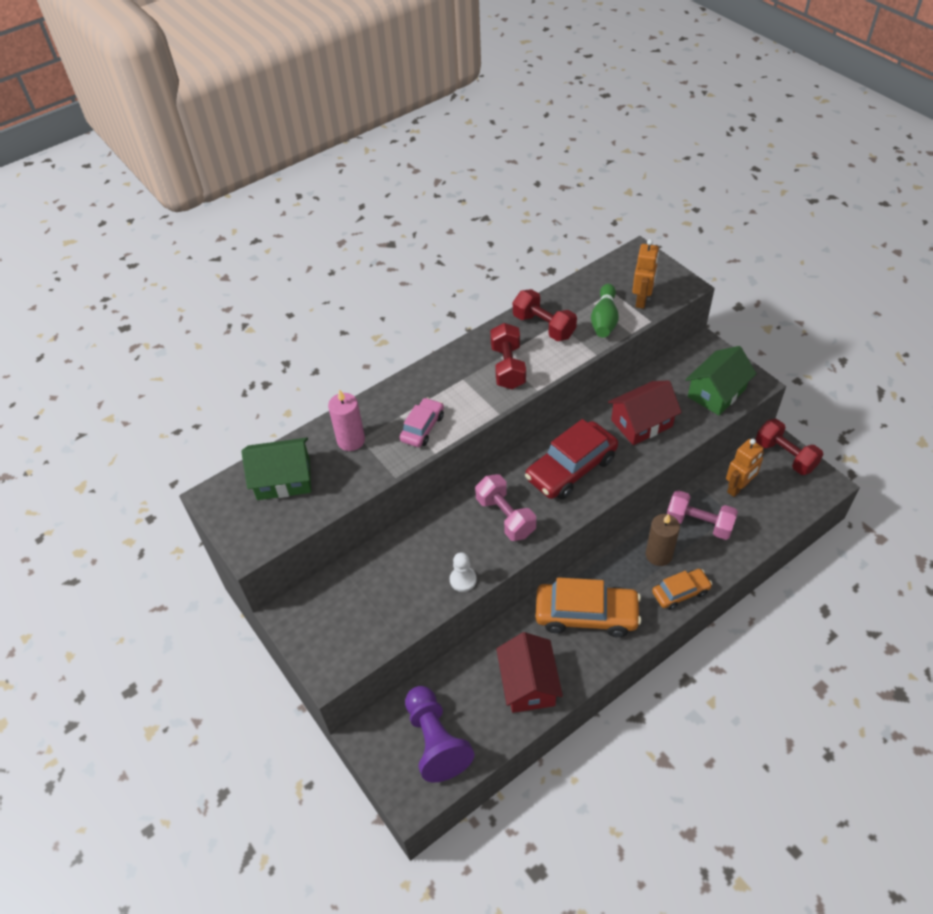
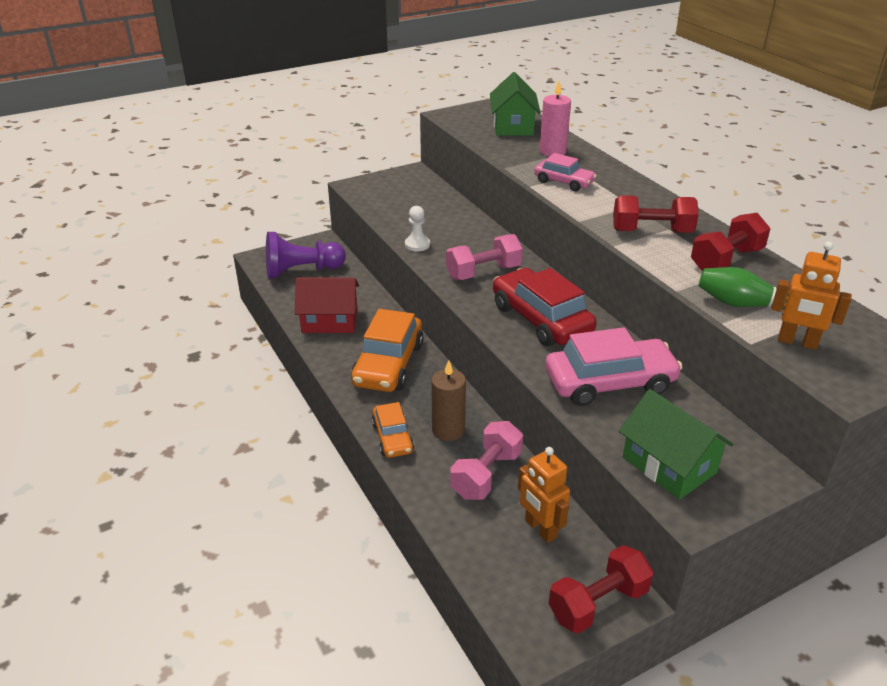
camera: 95 degrees right, 15 degrees down
red house [608,380,682,445] -> pink car [545,327,683,406]

